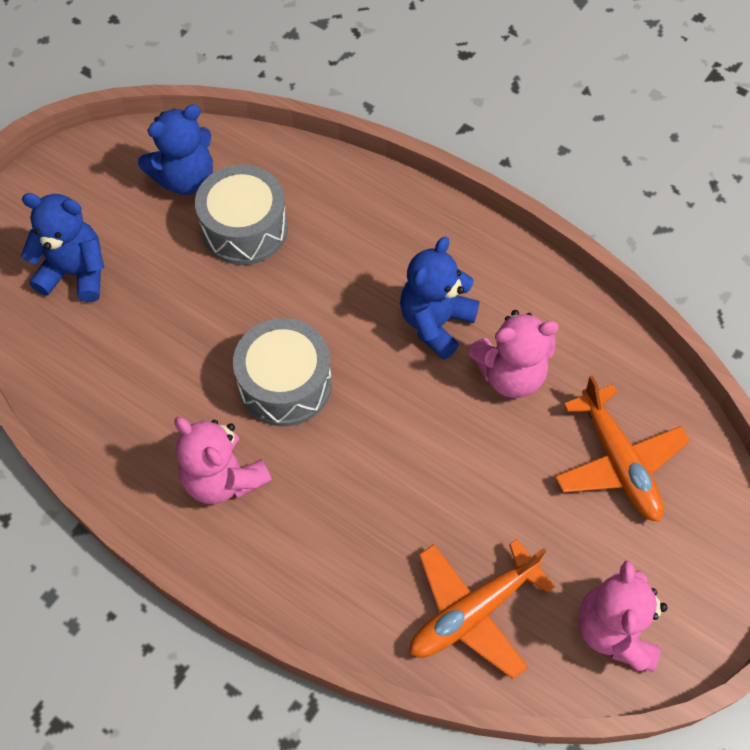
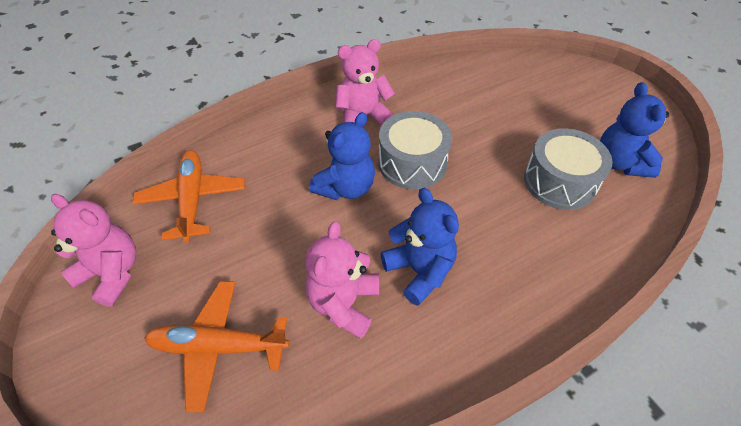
camera: 115 degrees right, 10 degrees down
blue teddy bear [21,193,105,302] -> blue teddy bear moved to [309,112,375,200]

